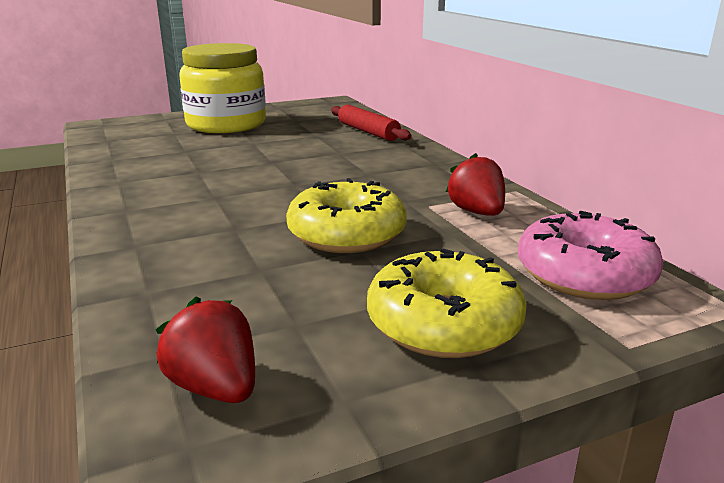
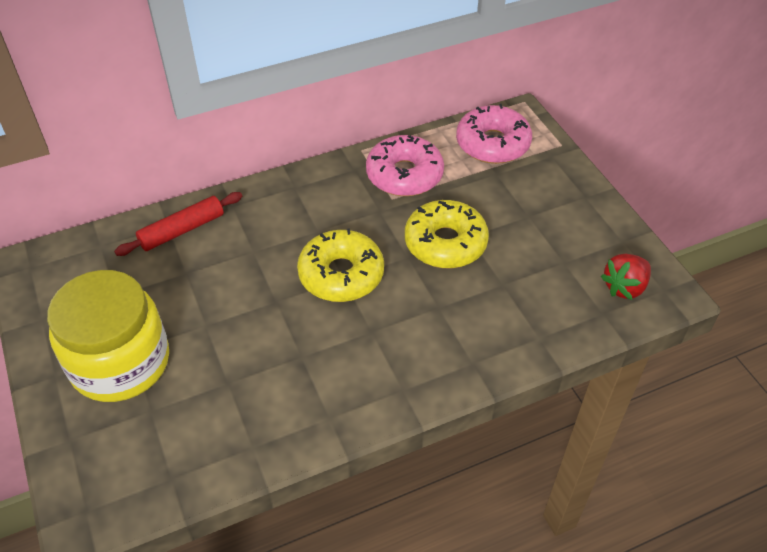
camera: 90 degrees left, 25 degrees up
yellow donut [367,248,527,358] -> yellow donut moved to [297,228,384,302]
red strawberry [446,153,505,216] -> pink donut [366,135,444,196]

